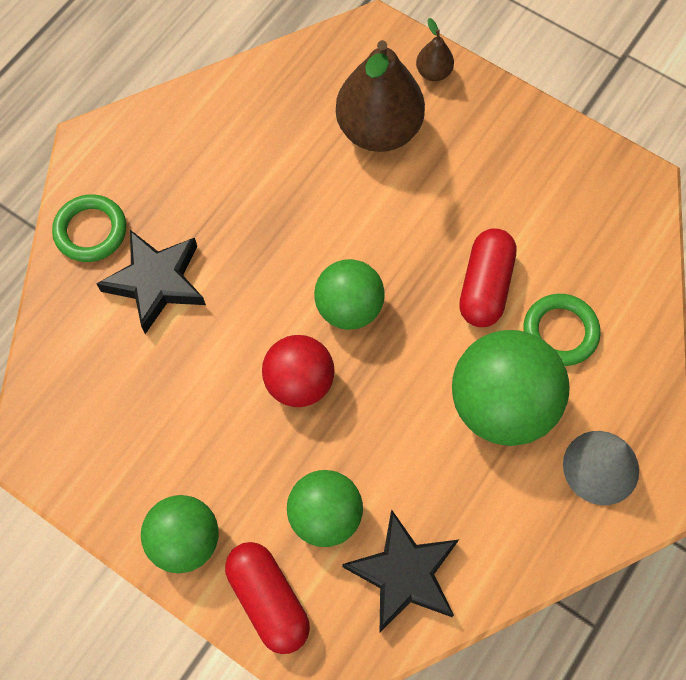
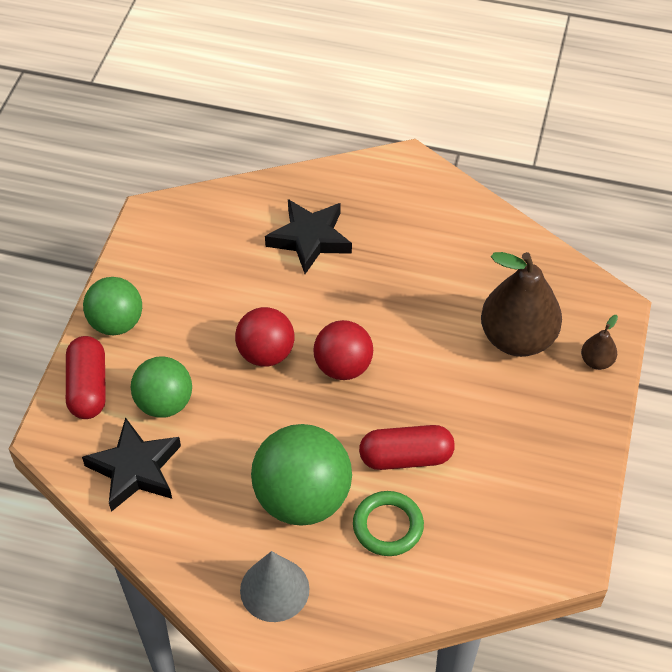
camera: 70 degrees right, 15 degrees down
green ring [52,194,126,262] -> none
red capsule [225,542,310,654] -> red capsule turned 45 degrees counterclockwise [66,336,106,419]
green ball [314,259,385,330] -> red ball [313,320,373,380]

